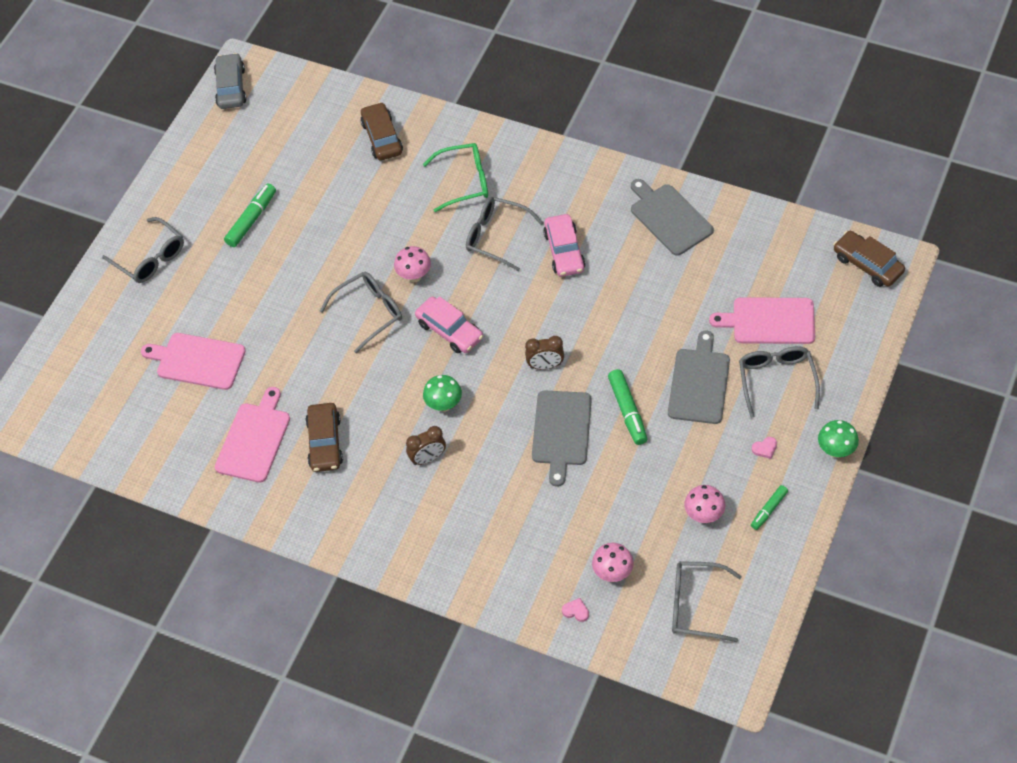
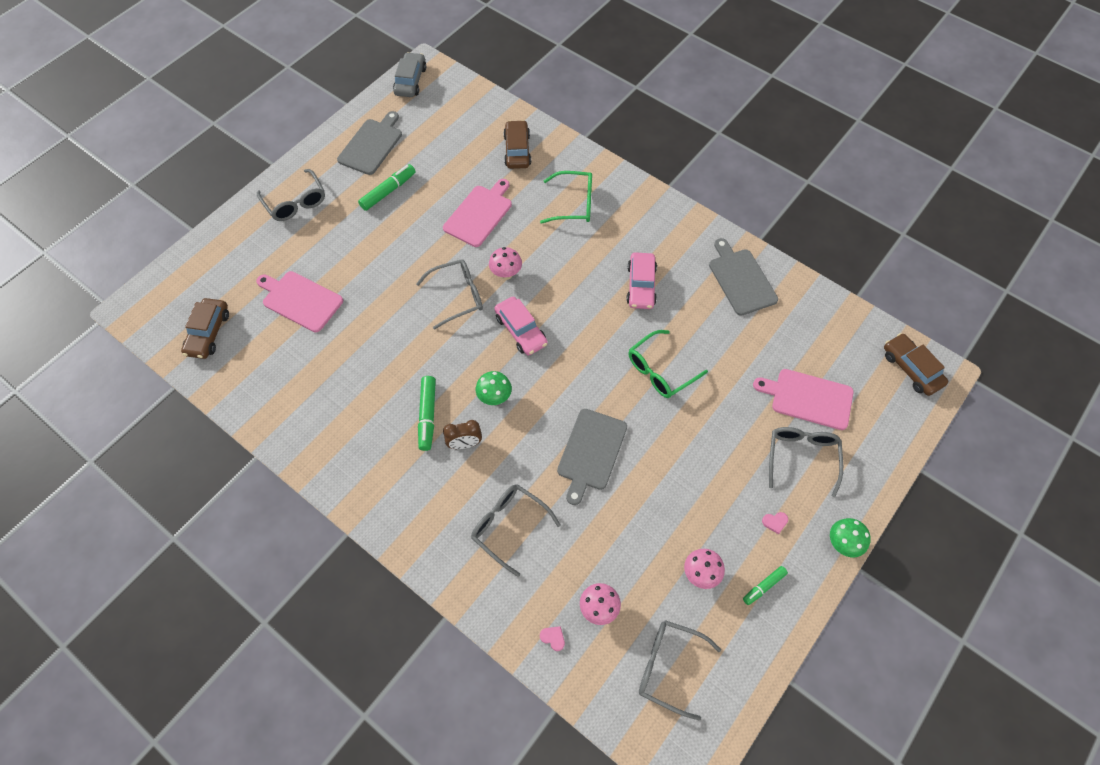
camera: 10 degrees right, 5 degrees up
pink cutting board [215,387,290,483] -> pink cutting board moved to [443,179,512,247]
brown car [305,403,343,472] -> brown car moved to [181,298,229,359]
grey glasses [466,197,543,271] -> grey glasses moved to [471,484,561,577]
brown clock [525,336,564,370] -> none
green marker [608,369,647,445] -> green marker moved to [418,376,436,451]
grey cutting board [668,331,730,424] -> grey cutting board moved to [337,111,402,175]
none -> green glasses [628,330,708,398]

